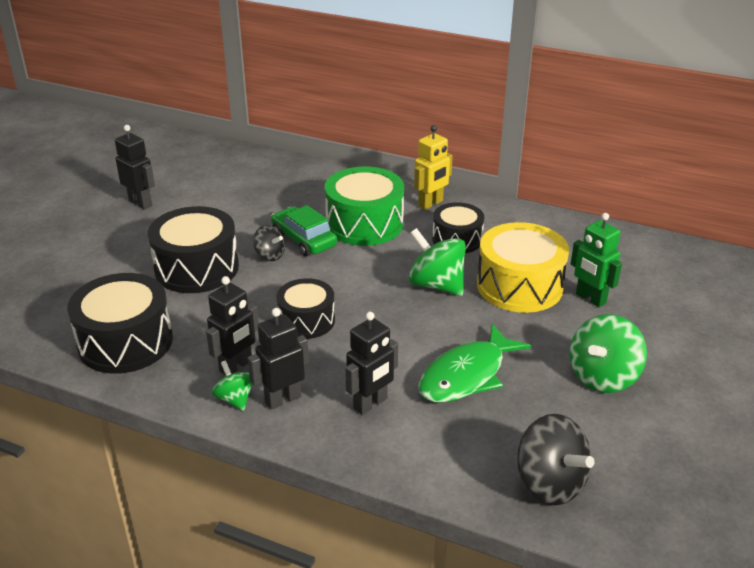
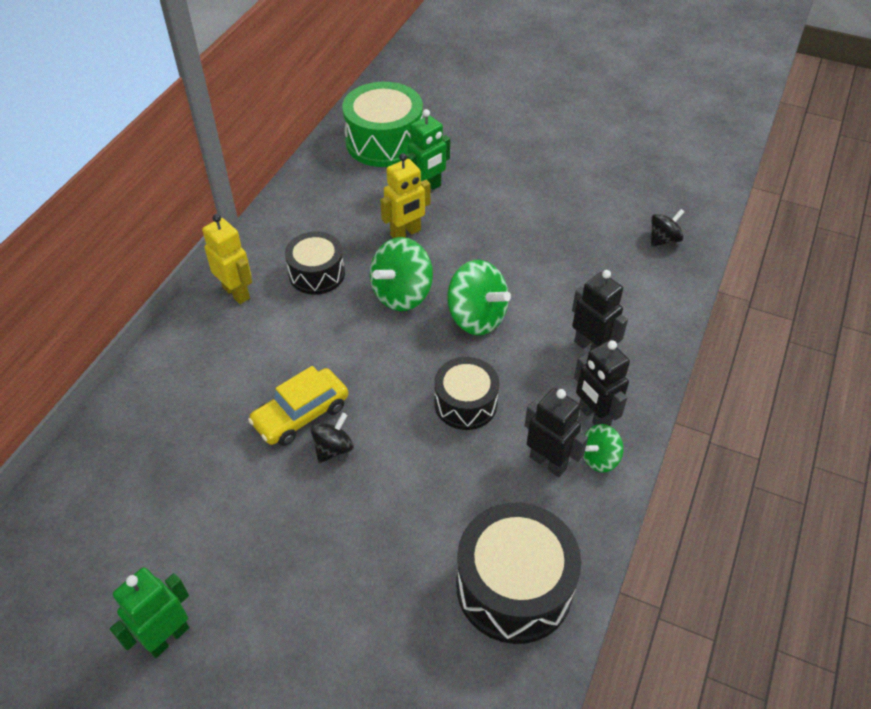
camera: 90 degrees left, 15 degrees up
black robot [115,125,155,209] -> green robot [110,567,189,658]
black drum [148,206,239,293] -> none
green car [271,205,337,257] -> yellow car [248,366,348,446]
green drum [324,166,404,246] -> green drum moved to [342,82,423,167]
green fish [418,324,531,402] -> none
yellow drum [477,222,569,313] -> yellow robot [380,153,431,238]
black spinning top [517,414,595,505] -> black spinning top [651,209,684,247], size x0.57
green spinning top [569,314,647,393] -> green spinning top moved to [447,260,511,335]

